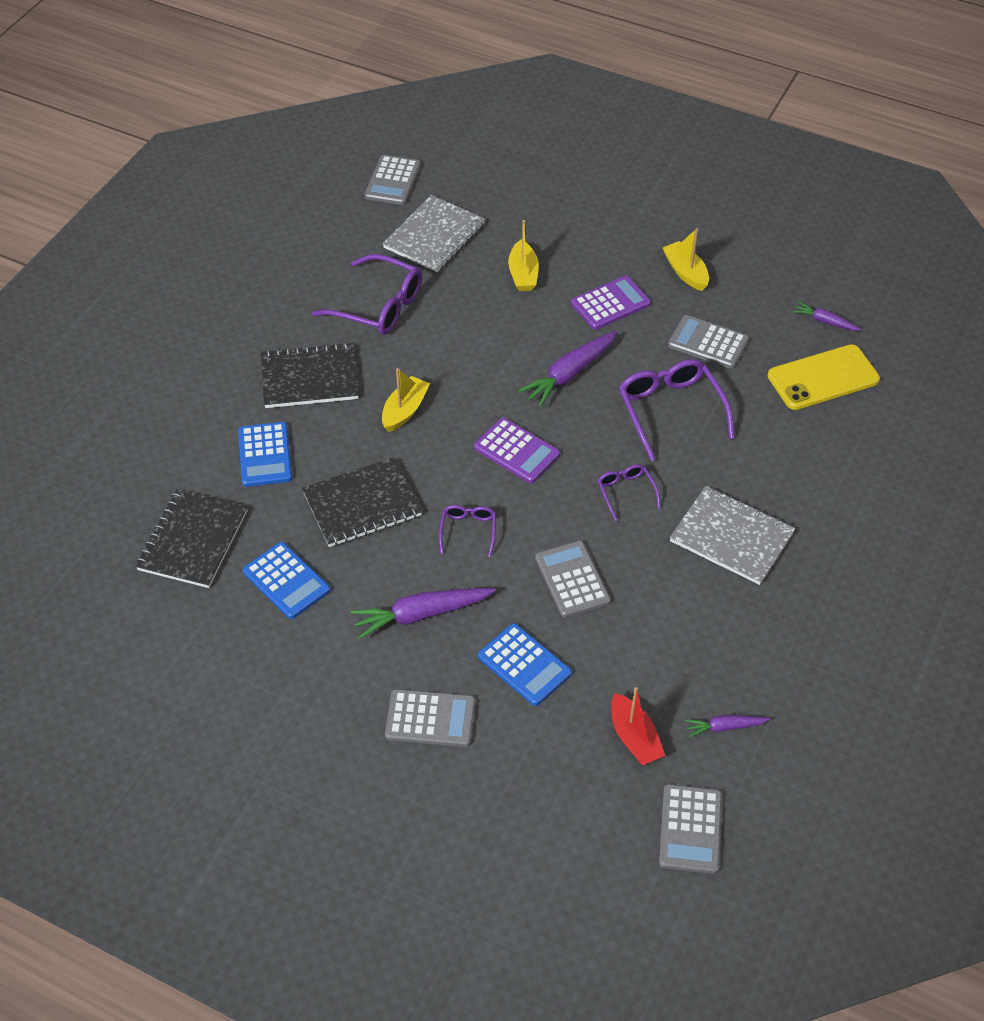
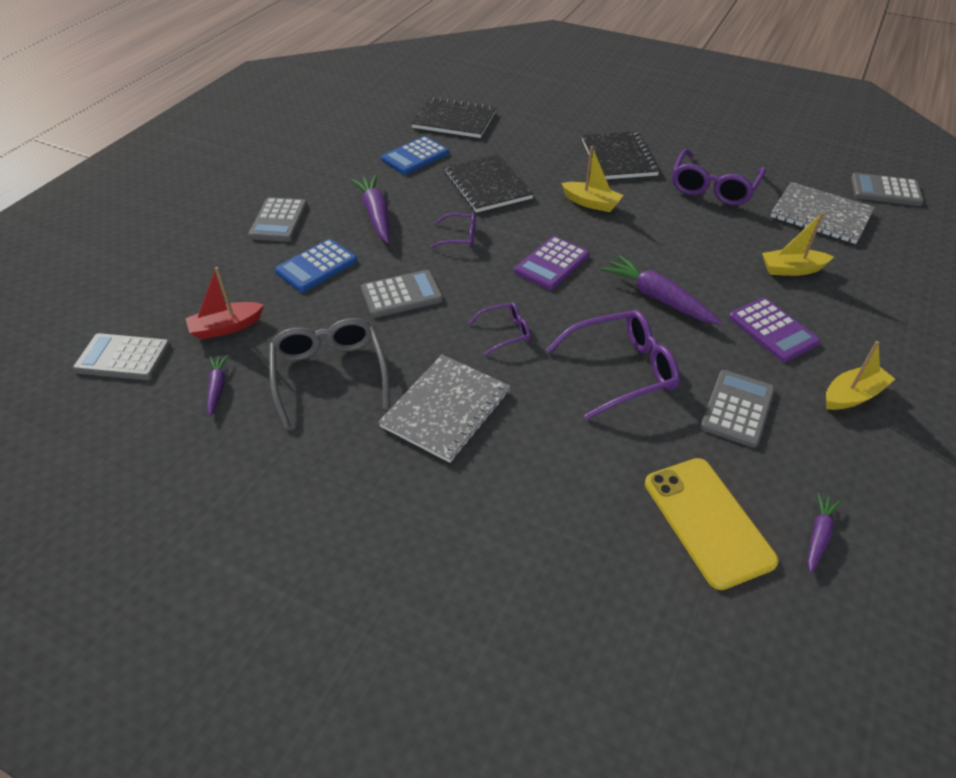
camera: 90 degrees right, 5 degrees down
blue calculator [238,422,292,487] -> none
none -> grey glasses [269,318,390,429]

